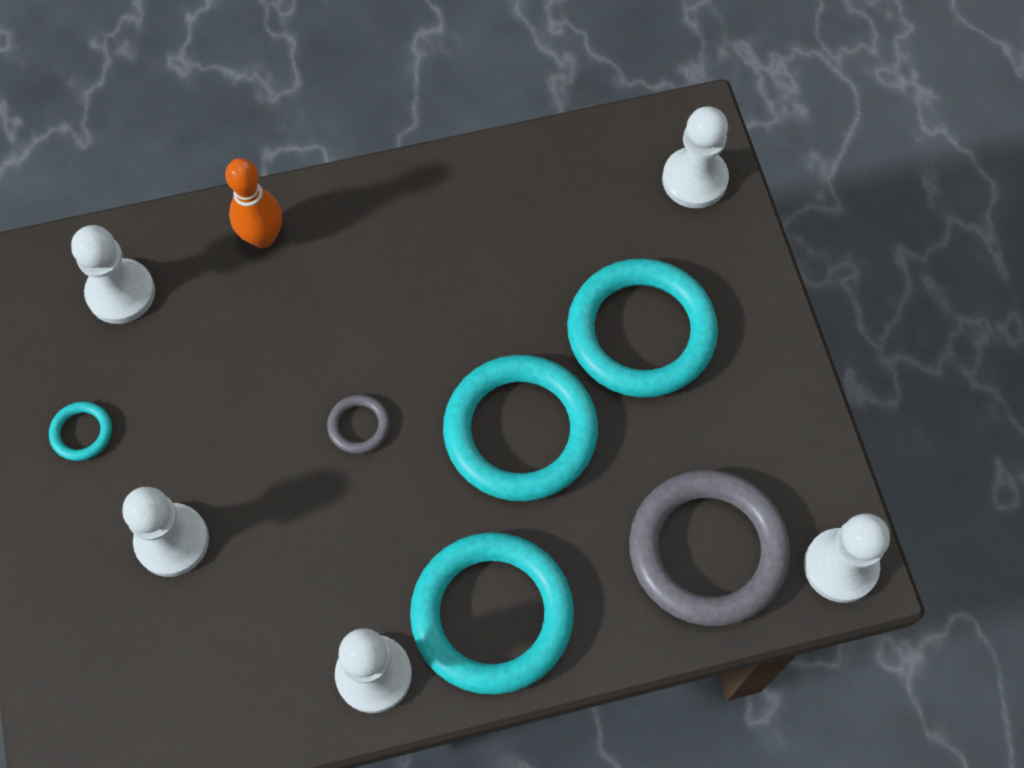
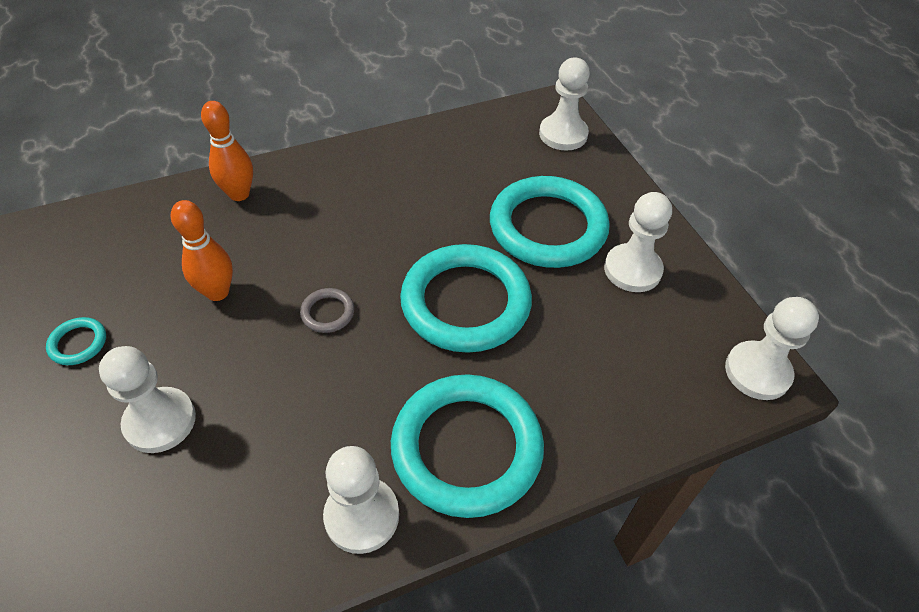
camera: 10 degrees left, 15 degrees down
white pawn [71,225,155,324] -> white pawn moved to [604,192,672,292]
grey ring [629,470,790,626] -> none
none -> orange bowling pin [171,200,233,301]

